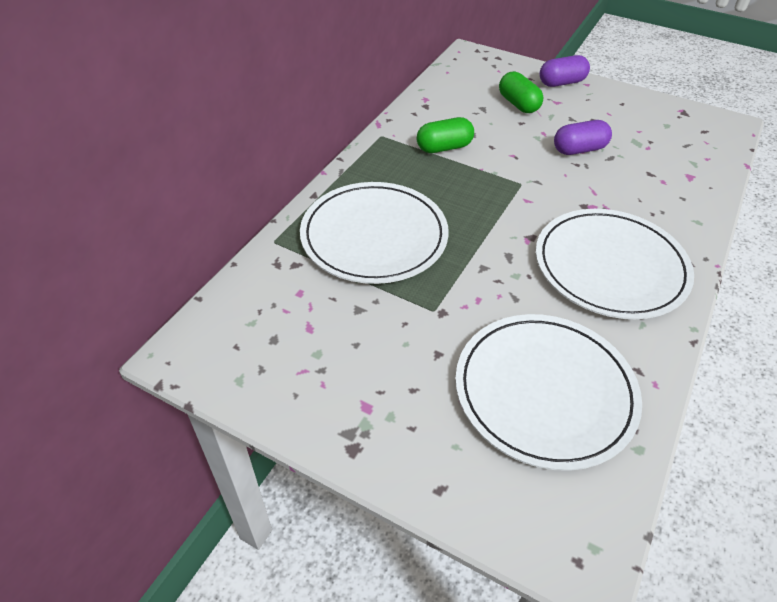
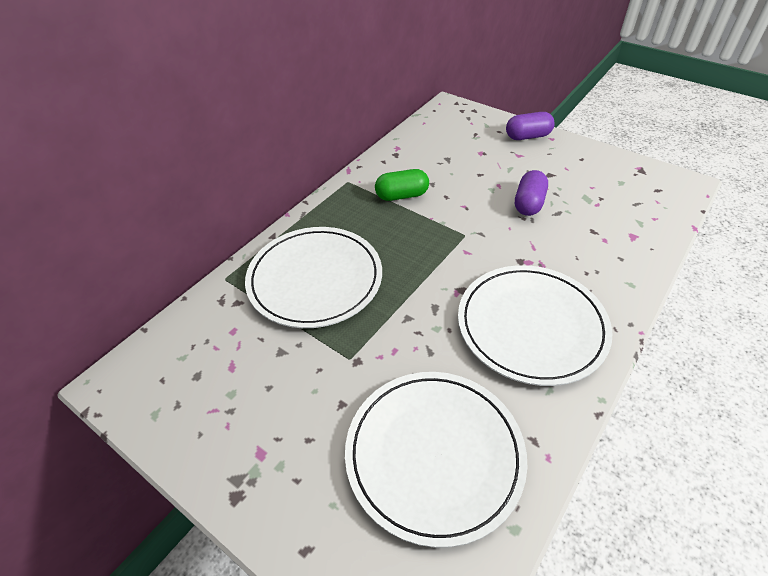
camera: 10 degrees right, 0 degrees up
green capsule [499,72,544,113] -> none
purple capsule [554,120,612,155] -> purple capsule turned 60 degrees counterclockwise [515,170,548,216]

